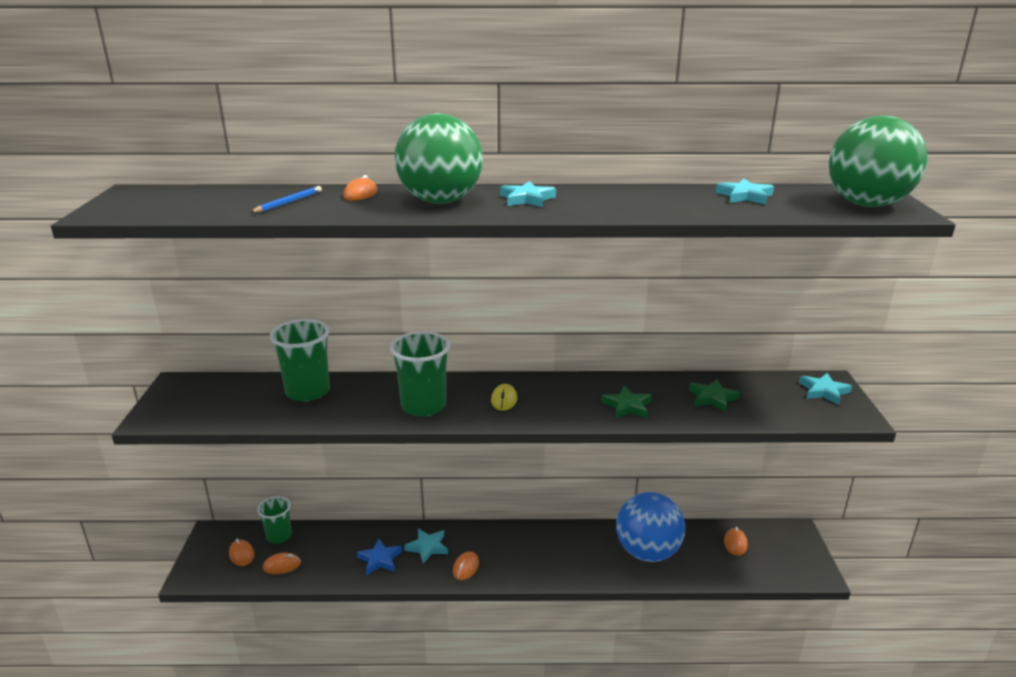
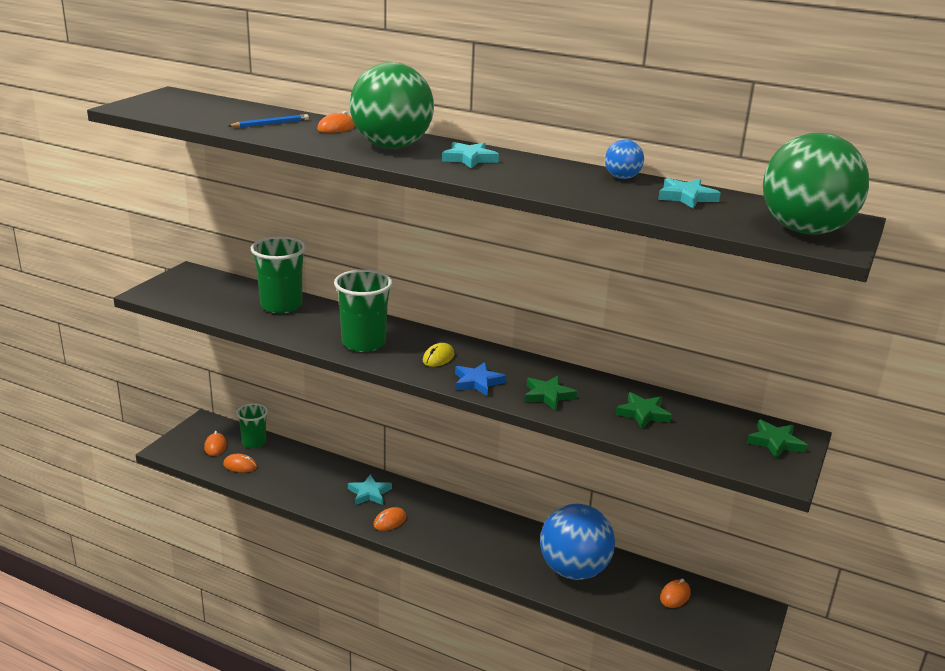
camera: 25 degrees right, 0 degrees up
blue star [357,538,402,575] -> blue star moved to [455,362,506,396]
turquoise star [799,373,852,405] -> green star [747,420,807,459]
none -> blue ball [605,139,644,179]

